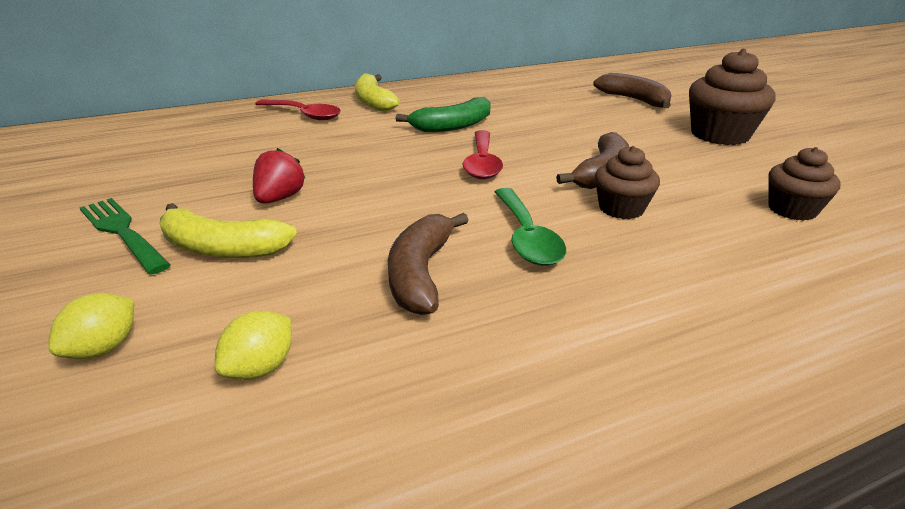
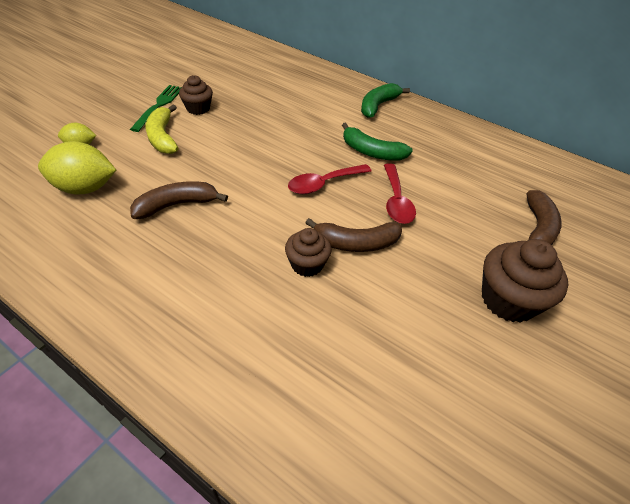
camera: 55 degrees right, 15 degrees up
yellow lemon [215,311,292,380] -> yellow lemon [38,141,116,194], size x1.85
red strawberry [253,148,305,204] -> none
red spoon [255,100,341,120] -> red spoon moved to [384,163,416,224]
yellow banana [355,73,400,112] -> green banana [361,83,410,118]
green spoon [495,188,566,266] -> none
brown cupcake [768,147,841,221] -> brown cupcake moved to [179,75,213,115]

